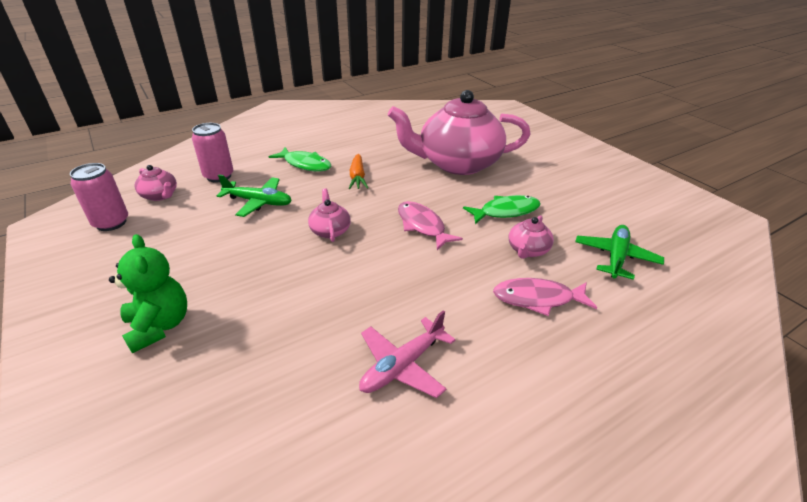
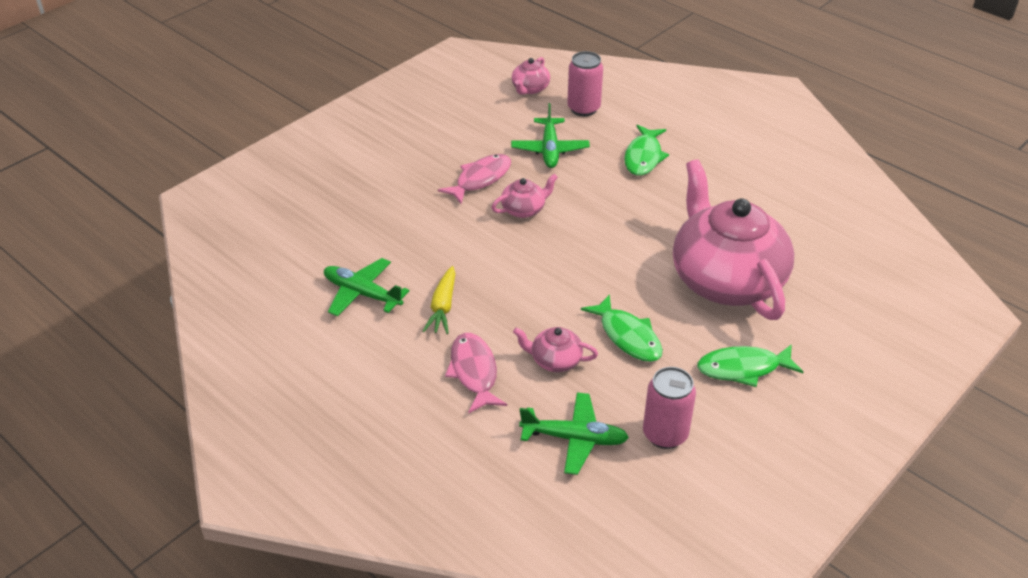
camera: 75 degrees right, 5 degrees up
pink can [70,163,128,231] -> pink can moved to [643,367,696,449]
green teddy bear [109,234,187,353] -> none
orange carrot [349,154,368,189] -> none
pink plane [359,310,456,398] -> green plane [324,258,409,316]
pink fish [398,201,463,250] -> pink fish moved to [438,154,511,204]
none -> yellow carrot [423,266,455,334]
none -> green fish [697,344,803,387]

